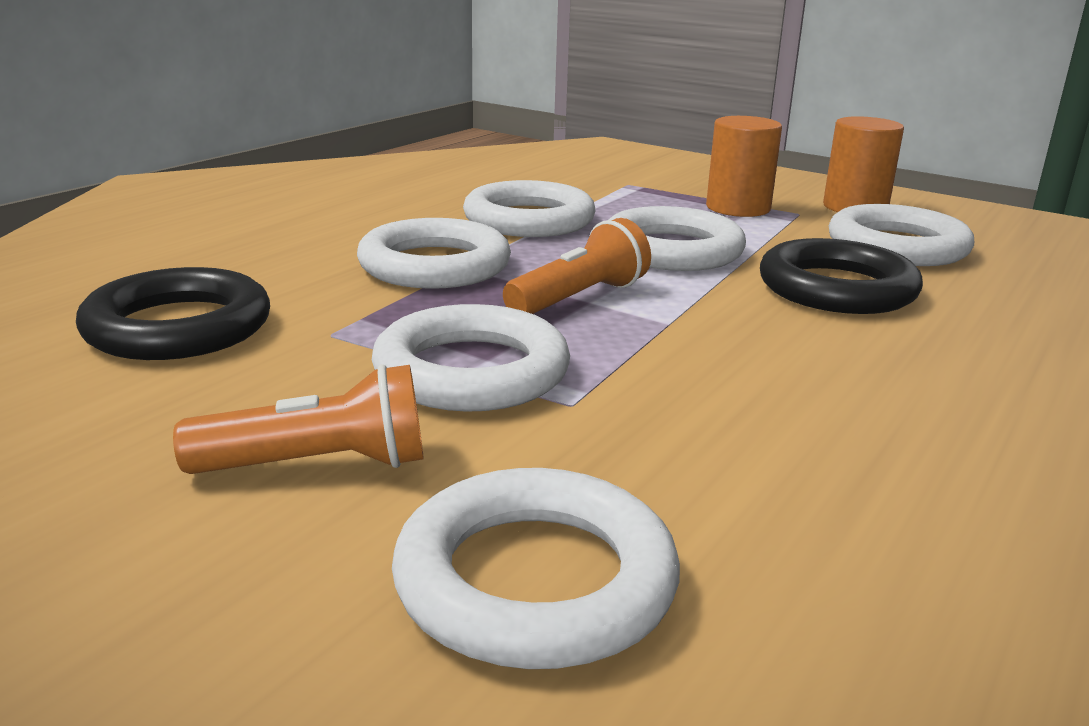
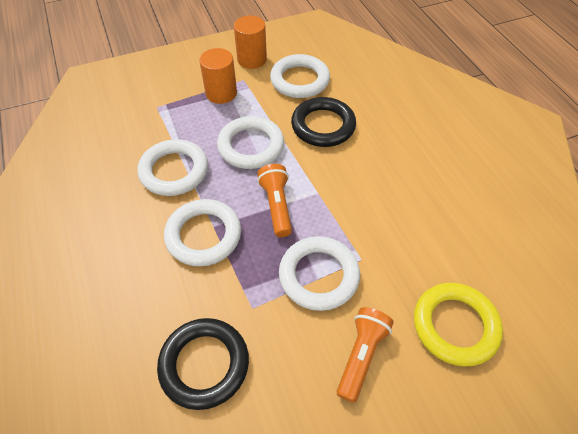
camera: 55 degrees left, 30 degrees up
white ring [392,468,680,669] -> yellow ring [414,283,503,367]

